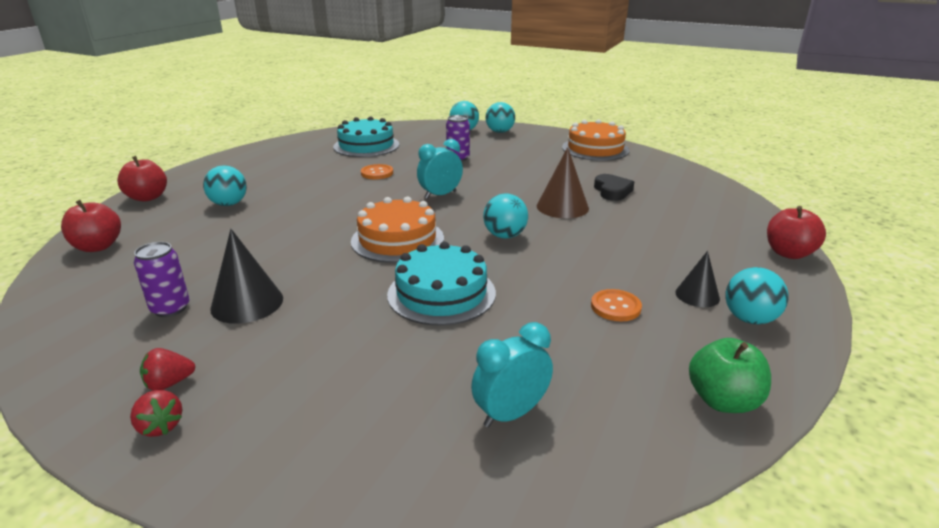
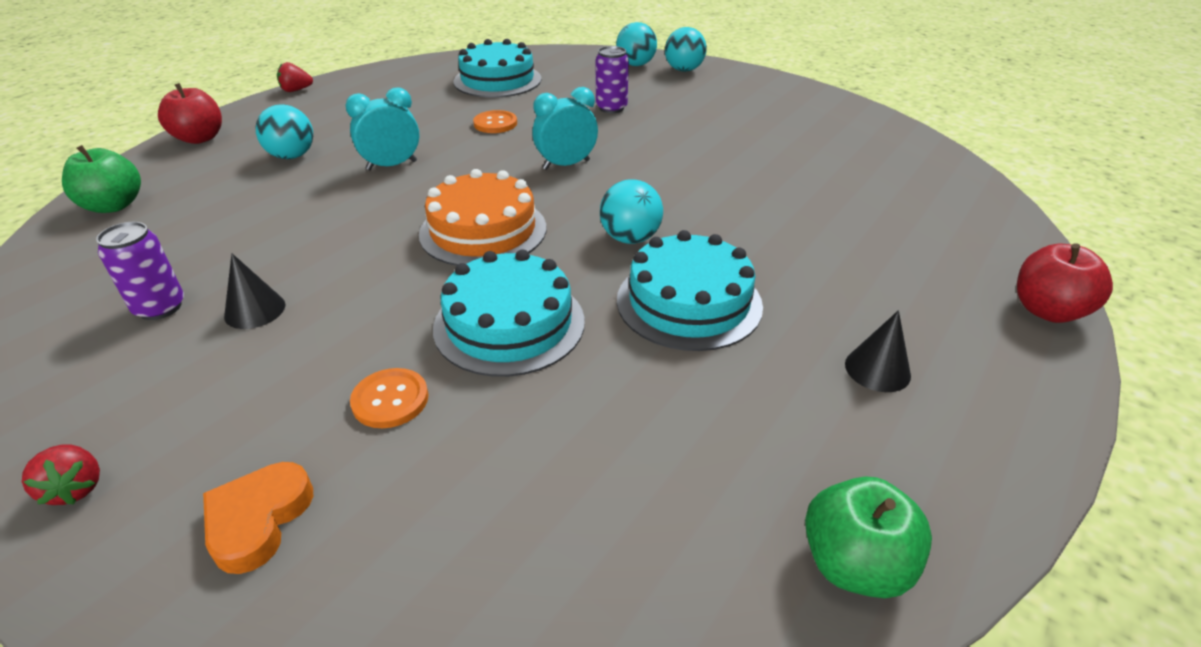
camera: 10 degrees right, 10 degrees up
red apple [61,200,121,252] -> green apple [62,145,141,213]
red strawberry [140,348,195,391] -> red strawberry moved to [277,62,313,92]
black cone [210,229,283,324] -> black cone [224,254,285,329], size x0.62
turquoise clock [471,322,553,427] -> turquoise clock moved to [346,87,419,170]
brown cone [537,147,589,218] -> none
orange cake [562,119,630,161] -> none
orange button [591,289,642,321] -> orange button moved to [350,368,428,428]
black heart [594,174,634,201] -> none
turquoise ball [725,267,789,324] -> none
none -> orange heart [203,462,313,574]
none -> turquoise cake [617,230,763,351]

